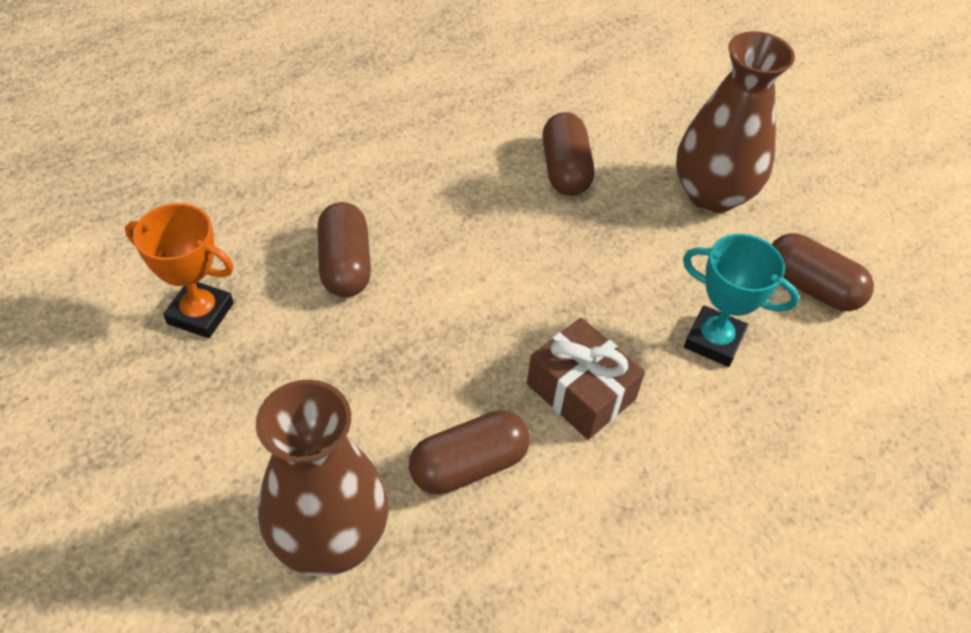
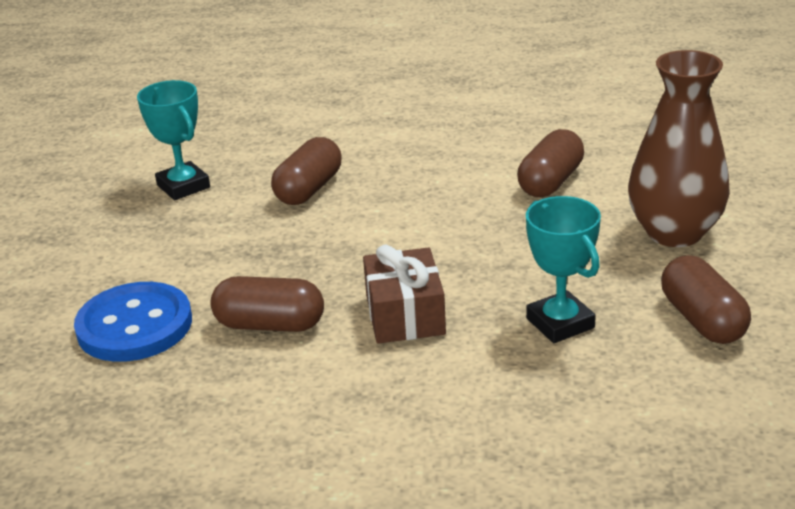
camera: 40 degrees right, 20 degrees down
orange trophy [125,203,234,338] -> turquoise trophy [137,80,210,200]
brown vase [256,380,389,577] -> blue button [74,282,192,362]

